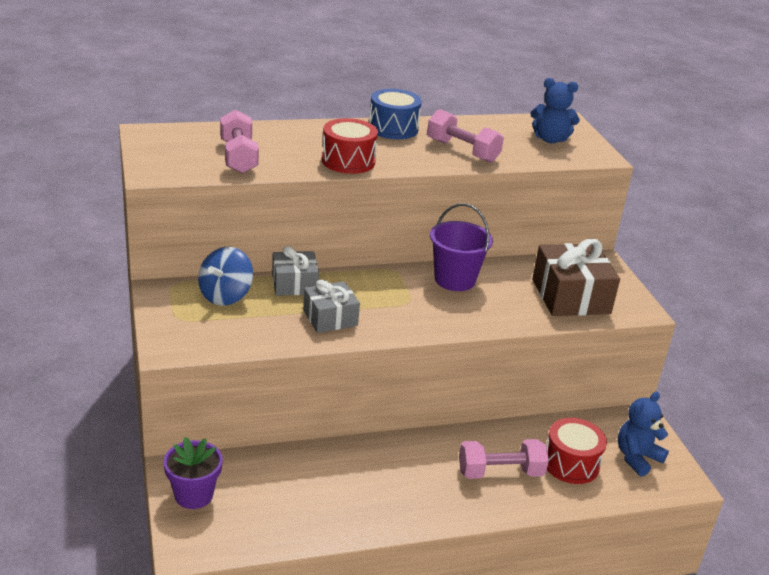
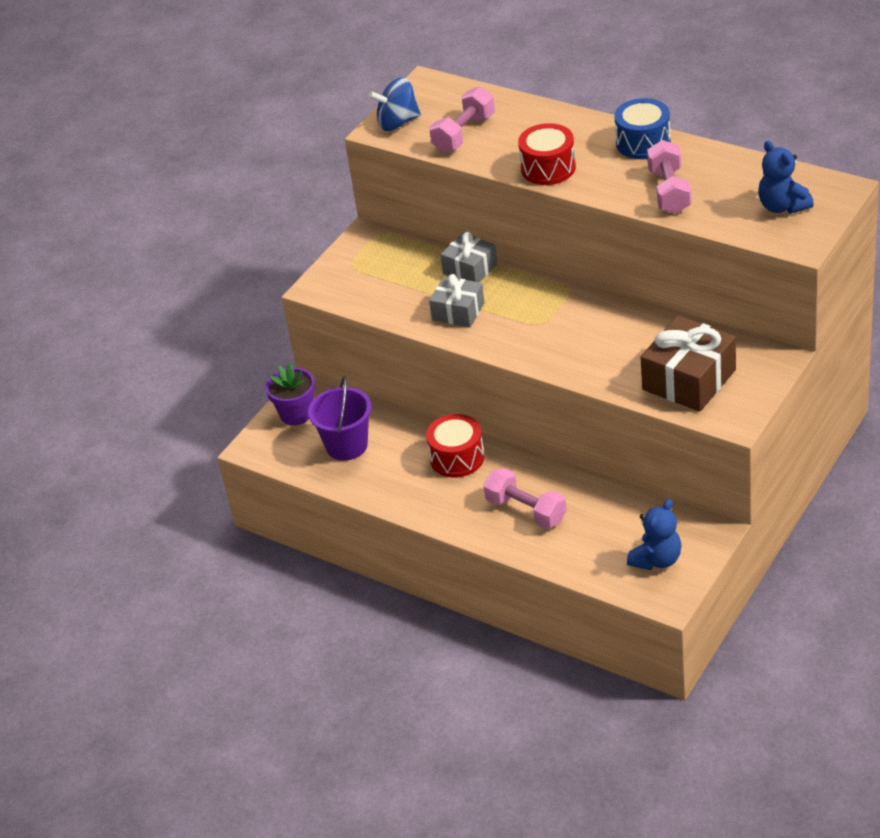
camera: 55 degrees right, 10 degrees up
blue spinning top [198,247,253,306] -> blue spinning top moved to [369,78,421,131]
purple bucket [430,203,493,291] -> purple bucket moved to [308,376,372,461]
red drum [547,418,607,484] -> red drum moved to [426,414,484,478]
blue teddy bear [618,392,669,477] -> blue teddy bear turned 120 degrees clockwise [627,499,682,570]

